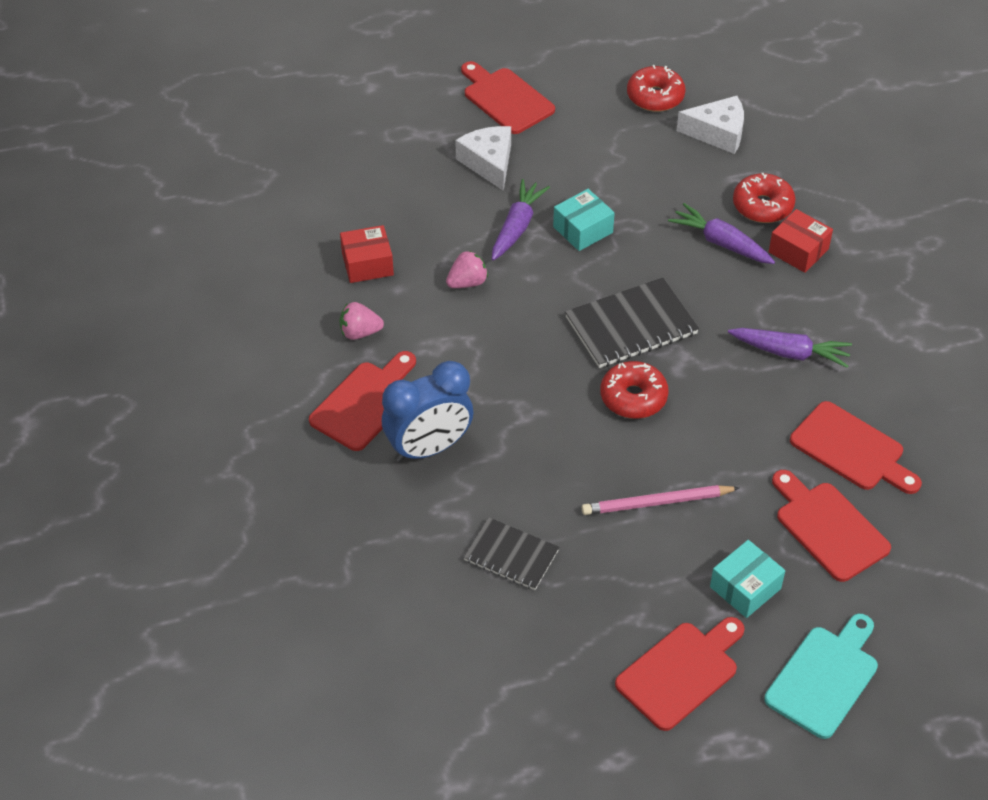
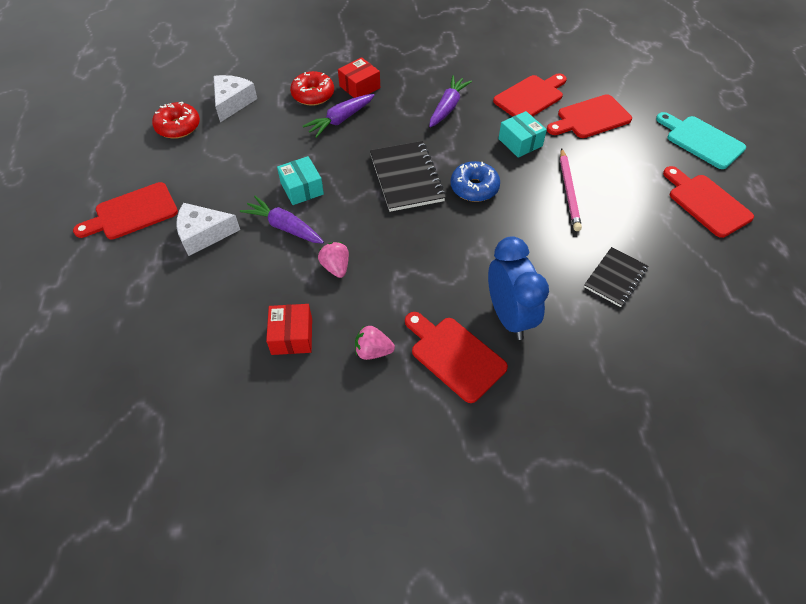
camera: 80 degrees left, 5 degrees up
pink strawberry [339,302,384,340] -> pink strawberry turned 90 degrees clockwise [355,326,395,360]
red donut [600,361,669,419] -> blue donut [450,161,500,202]
turquoise box [710,540,785,618] -> turquoise box moved to [498,111,547,158]

